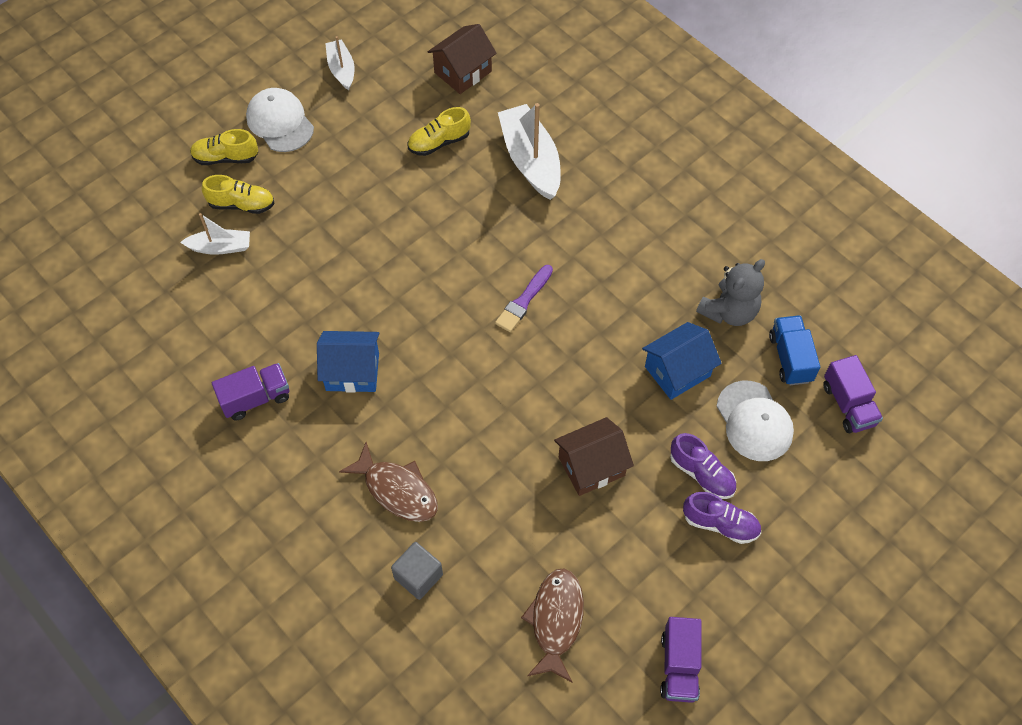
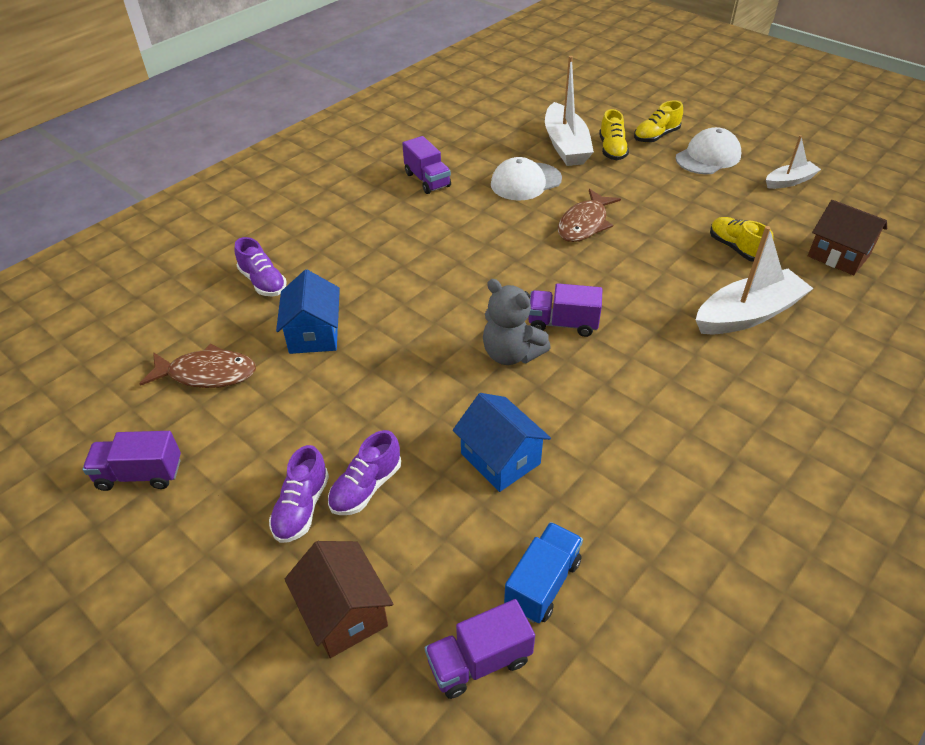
camera: 85 degrees right, 15 degrees down
white boat [180,213,250,255] -> white boat [545,56,594,166], size x1.77
yellow shoe [190,129,258,165] -> yellow shoe turned 120 degrees counterclockwise [634,100,683,143]
blue house [317,331,380,393] -> blue house moved to [276,269,340,354]
brown fish [339,442,438,522] -> brown fish moved to [558,189,621,242]
grey cube [391,542,443,600] -> purple shoe [235,237,287,296]
purple brush [495,265,553,332] -> purple truck [528,283,603,337]
brown house [554,417,634,496] -> brown house moved to [285,541,393,658]
grey teddy bear [696,259,765,326] -> grey teddy bear moved to [483,279,551,365]
white cap [716,381,794,461] -> white cap moved to [491,157,562,201]
blue truck [769,315,820,385] -> blue truck turned 45 degrees counterclockwise [504,522,583,623]

